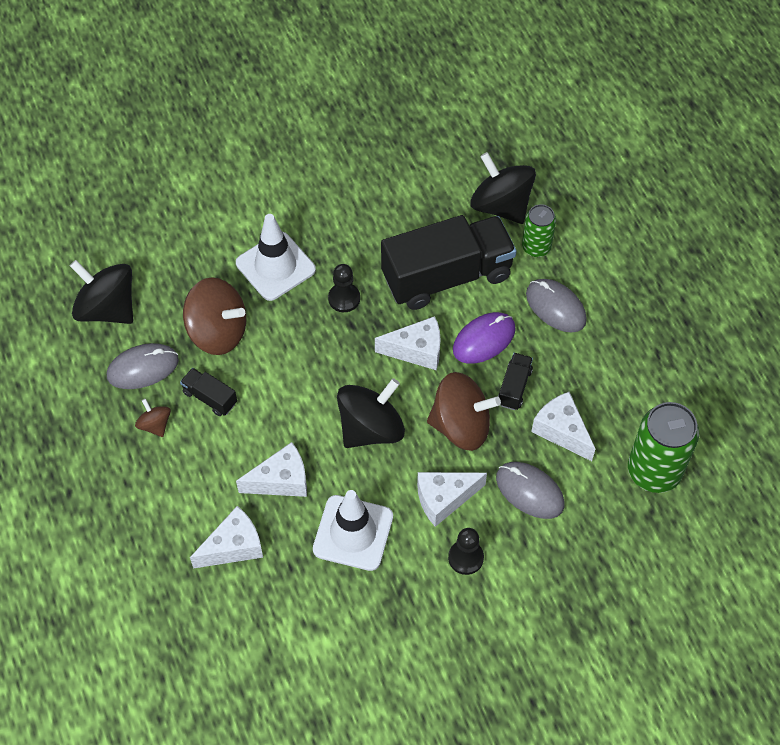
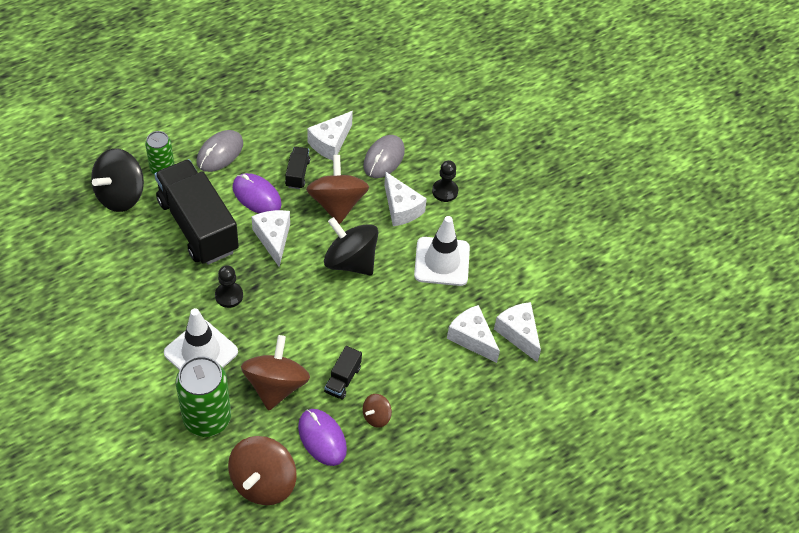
camera: 105 degrees left, 5 degrees down
black spinning top [70,260,133,324] -> brown spinning top [228,436,296,505]
grey mouse [107,343,179,389] -> purple mouse [298,409,347,466]
white cheese [236,442,307,497] -> white cheese moved to [494,302,541,362]
black truck [498,353,533,410] -> black truck turned 90 degrees clockwise [285,147,310,189]
green can [628,402,699,493] -> green can moved to [176,356,231,437]

